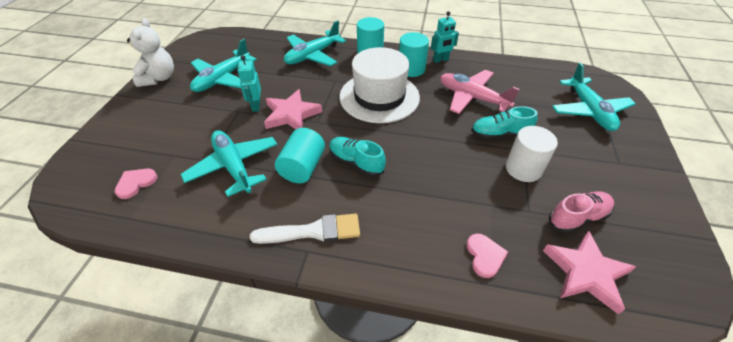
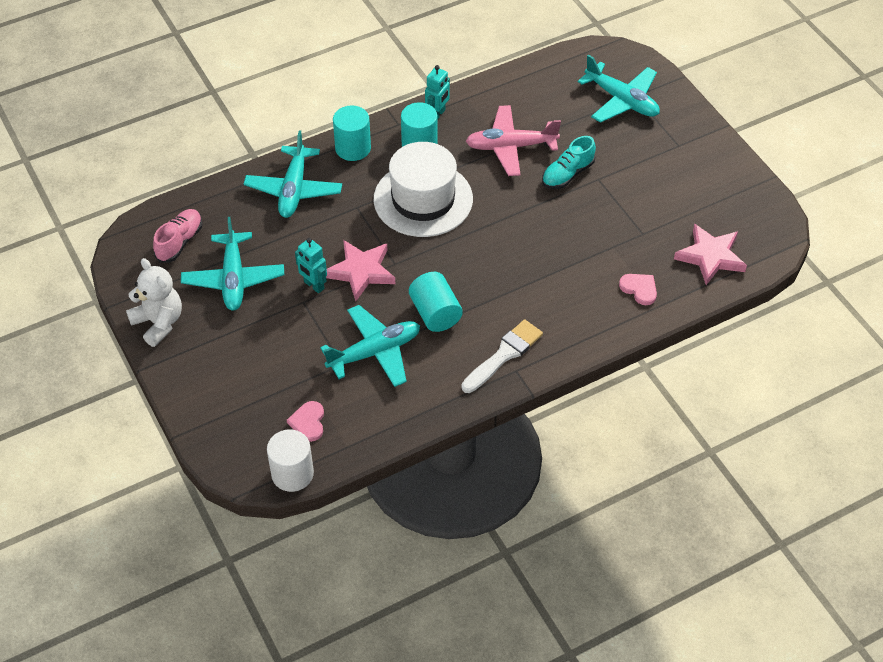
camera: 40 degrees left, 5 degrees up
turquoise plane [180,130,278,197] -> turquoise plane turned 135 degrees clockwise [320,305,420,387]
turquoise shoe [329,137,386,177] -> none
white cylinder [506,126,558,182] -> white cylinder moved to [267,430,314,492]
pink shoe [549,191,614,234] -> pink shoe moved to [153,209,202,263]

